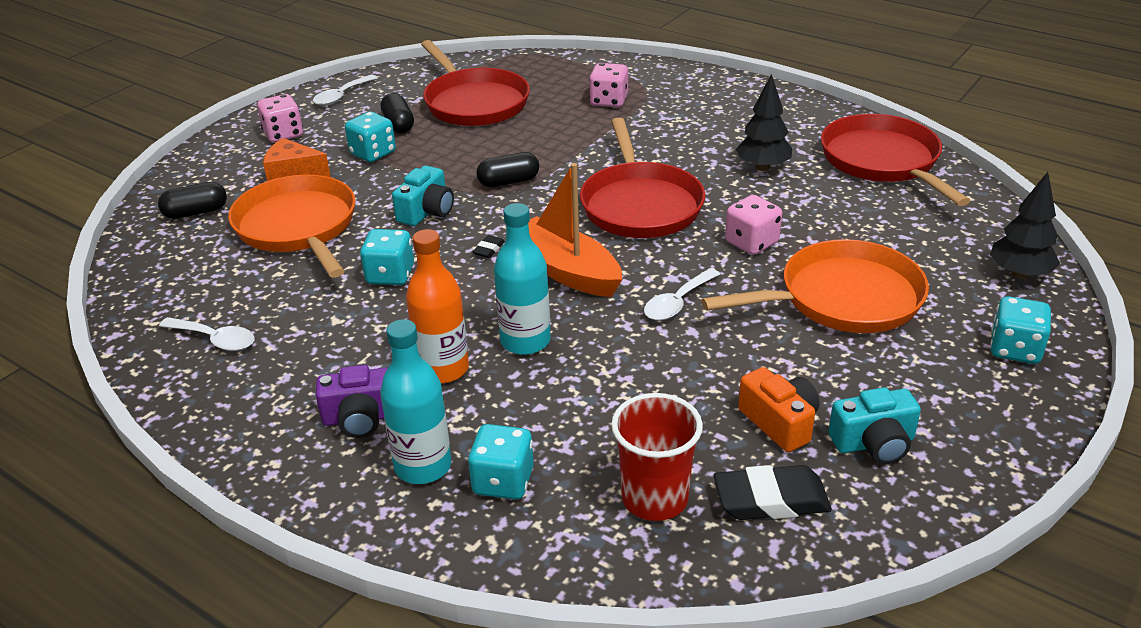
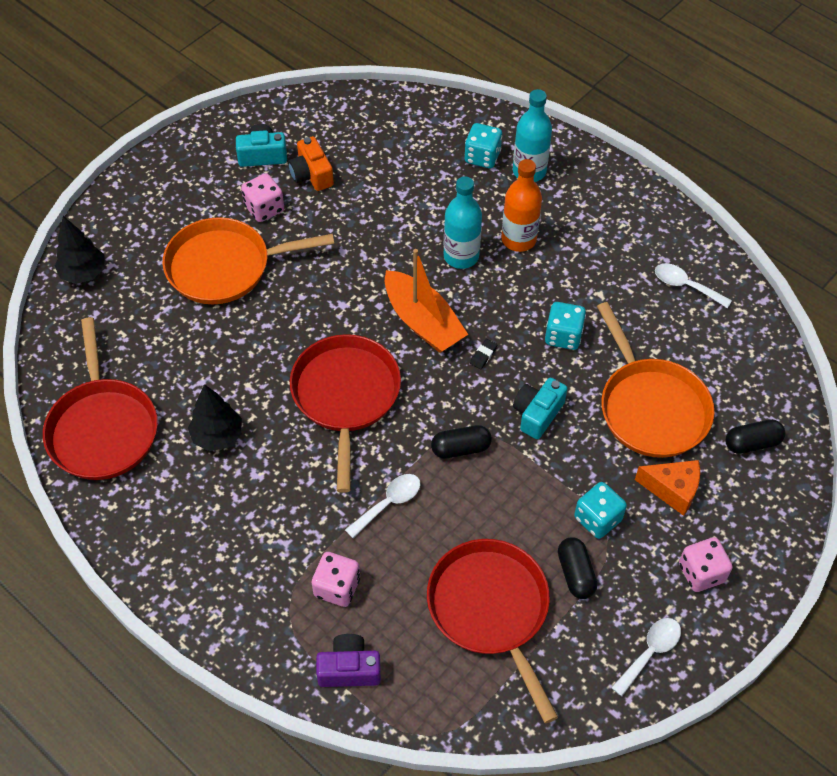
camera: 175 degrees left, 20 degrees up
purple camera [316,365,388,438] -> purple camera moved to [316,634,381,687]
red cup [611,393,703,521] -> none
white spoon [644,268,720,320] -> white spoon moved to [345,474,421,538]
black eraser [714,465,832,520] -> none
pink dice [725,195,782,255] -> pink dice moved to [241,173,284,222]
turquoise dice [990,296,1051,364] -> none

